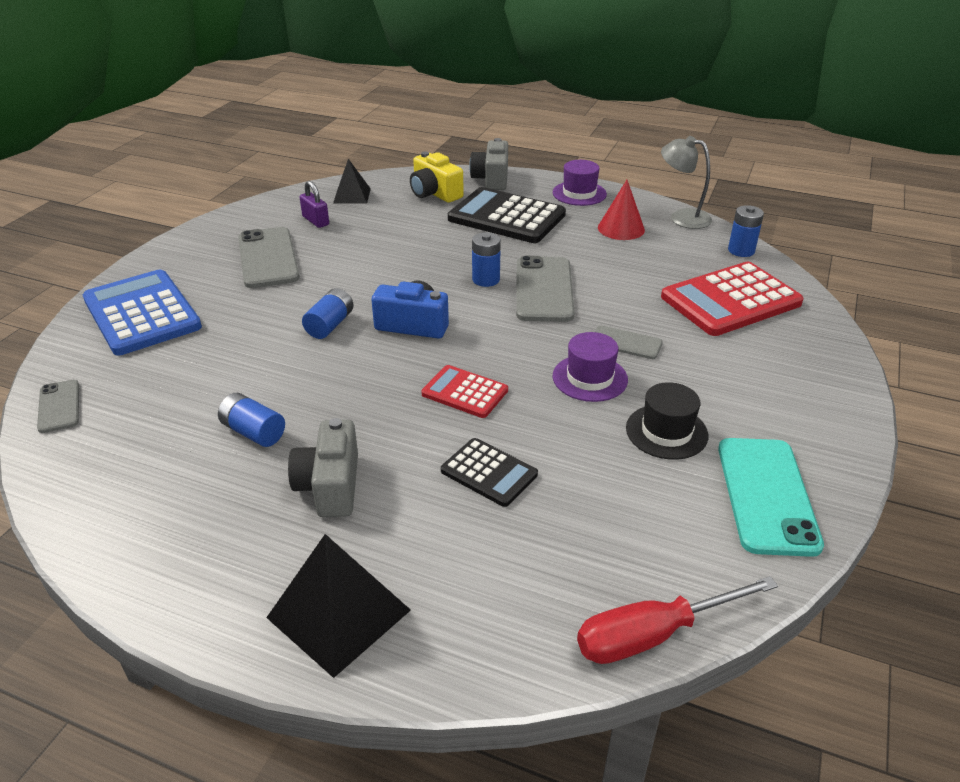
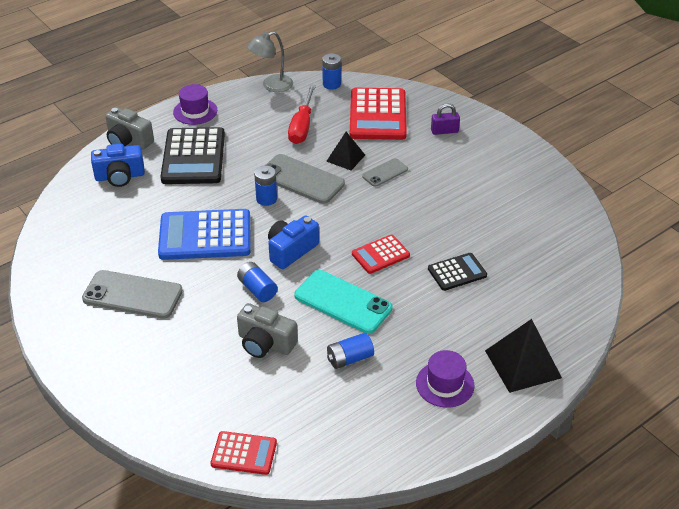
camera: 60 degrees left, 5 degrees up
grey phone [37,380,79,433] -> red calculator [211,431,277,475]
blue calculator [83,270,202,356] -> blue calculator moved to [158,209,251,260]
grey camera [288,418,358,517] -> grey camera moved to [237,303,298,358]
purple padlock [300,181,329,228] -> purple padlock moved to [431,104,460,135]
black pyramid [333,159,371,204] -> black pyramid moved to [326,132,365,170]
yellow camera [410,151,464,203] -> blue camera [91,144,145,187]
black calculator [448,187,566,243] -> black calculator turned 60 degrees counterclockwise [160,127,225,184]
purple hat [553,332,628,402] -> purple hat moved to [416,350,474,408]
red screwdriver [577,576,778,664] -> red screwdriver moved to [288,84,316,144]
red cone [598,180,645,240] -> none
black hat [626,382,708,460] -> none
turquoise phone [718,438,824,557] -> turquoise phone moved to [294,270,392,334]

